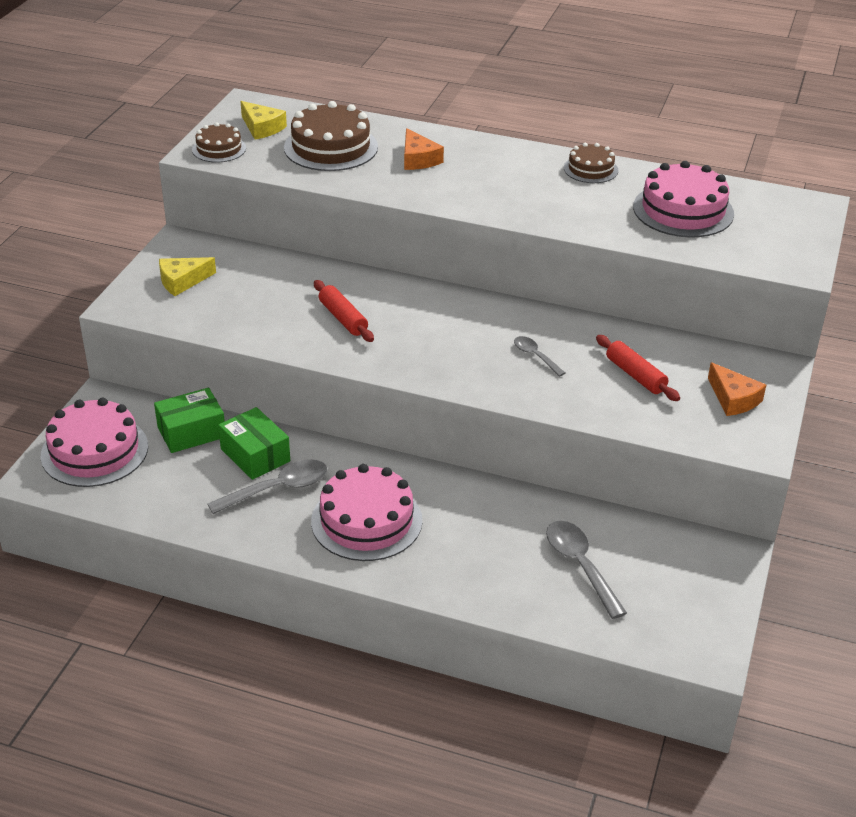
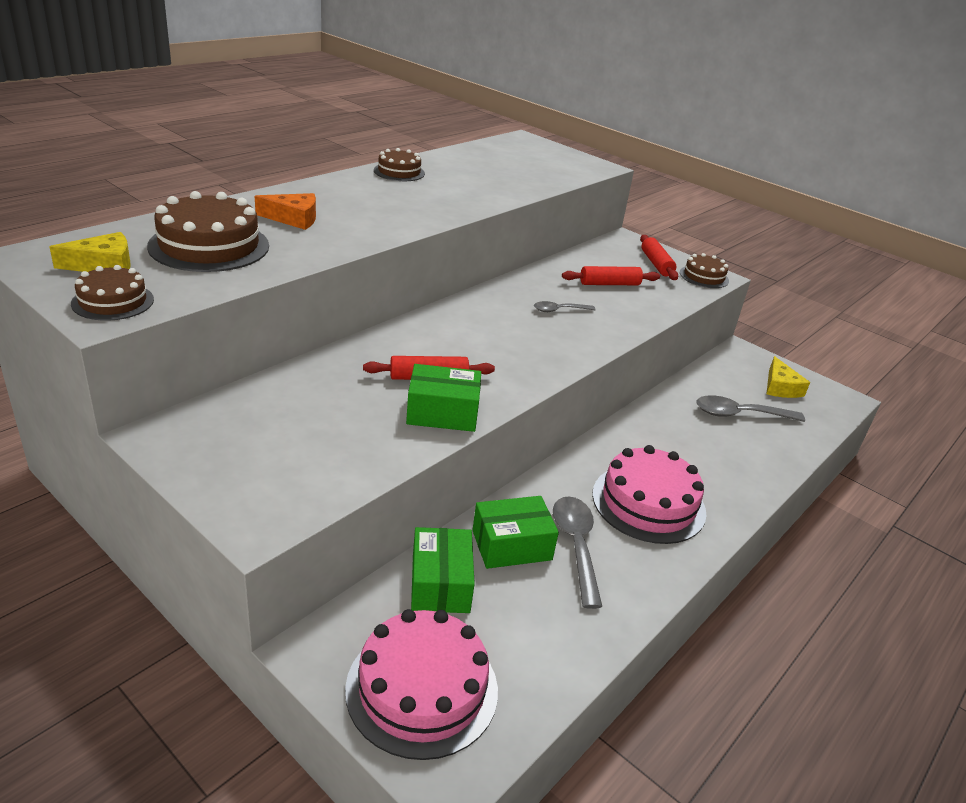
camera: 70 degrees left, 5 degrees down
yellow cheese [159,257,216,296] -> yellow cheese moved to [766,356,810,398]
pink cake [633,161,734,237] -> none
orange cheese [708,362,766,416] -> red rolling pin [640,235,678,280]
none -> green box [406,364,481,432]
none -> brown cake [680,253,729,288]

